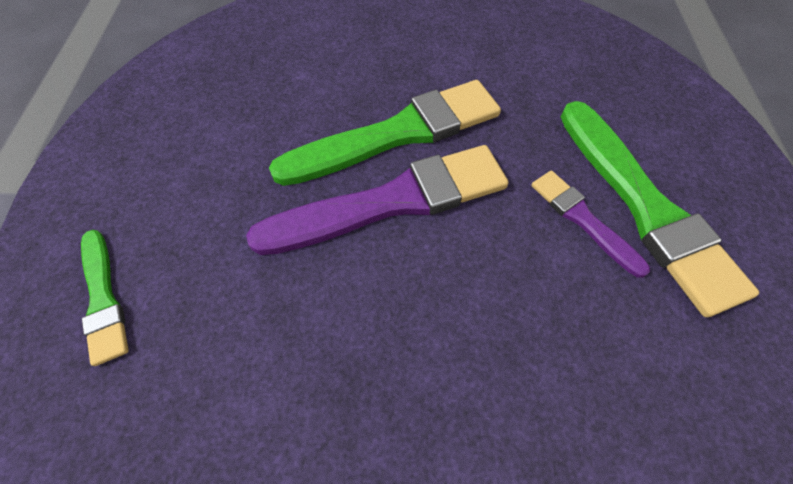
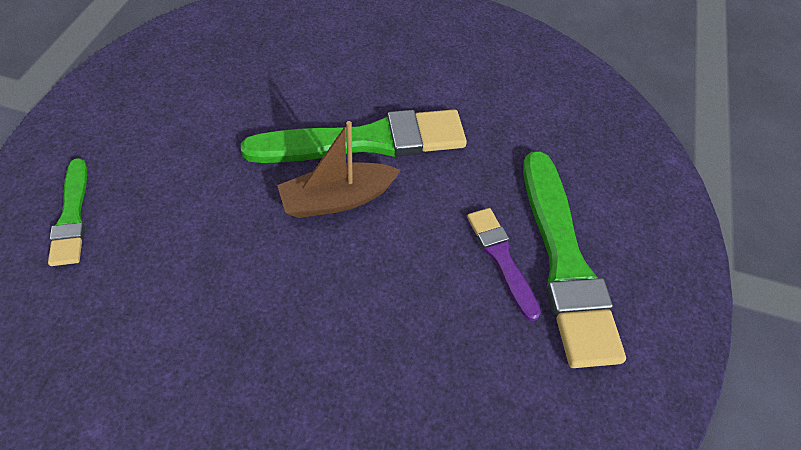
camera: 10 degrees right, 5 degrees down
purple brush [246,145,508,255] -> brown boat [277,121,401,218]

